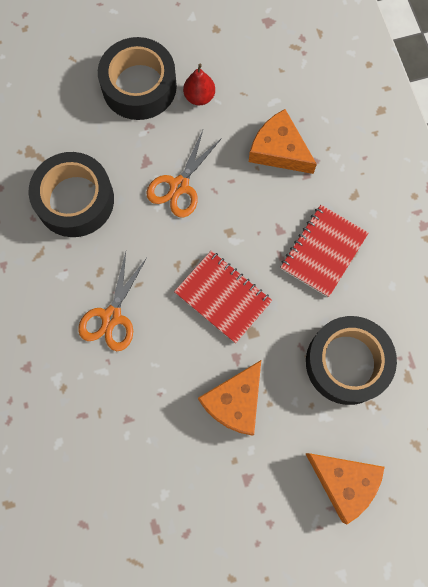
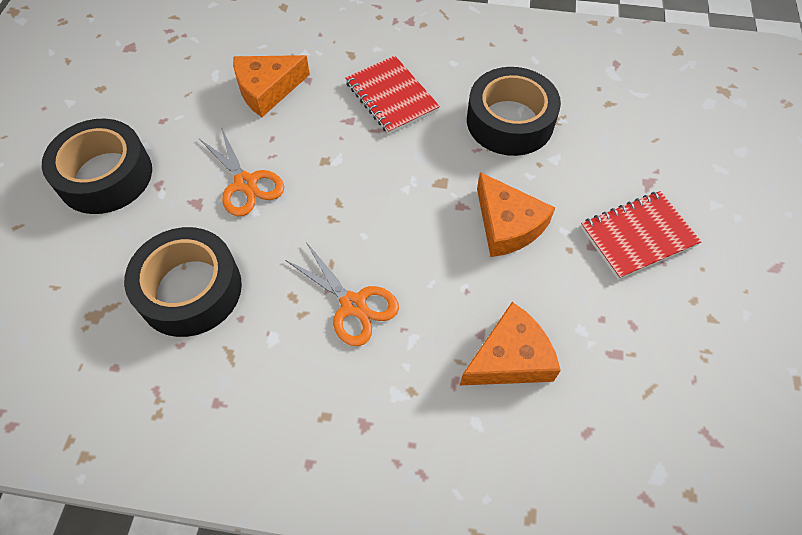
camera: 65 degrees left, 15 degrees down
red notebook [174,251,272,343] -> red notebook moved to [581,191,702,280]
red pear [183,64,215,105] -> none
orange cheese [306,453,385,524] -> orange cheese moved to [460,302,561,385]

